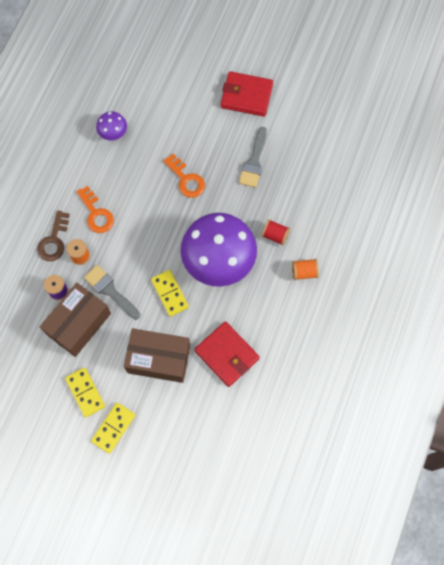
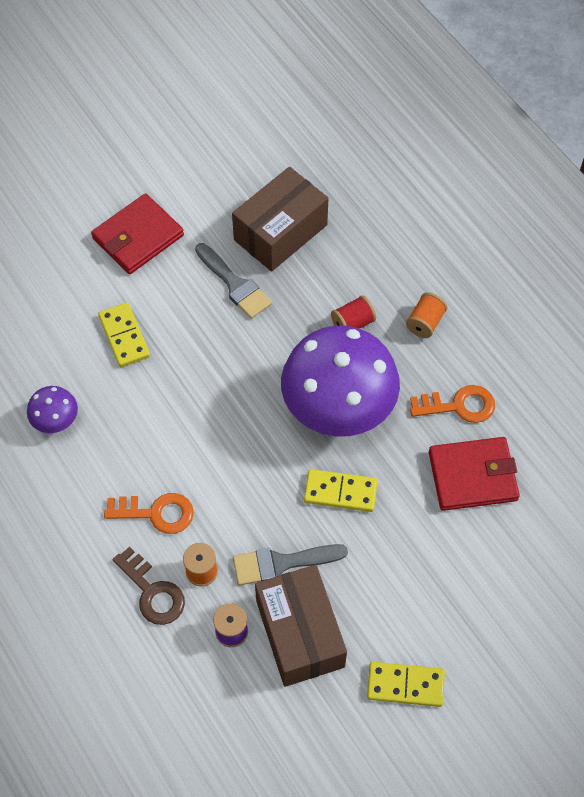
camera: 55 degrees left, 10 degrees down
yellow domino [91,403,135,454] -> yellow domino moved to [98,302,150,367]
brown box [124,328,190,383] -> brown box moved to [232,167,328,272]
orange key [163,154,205,198] -> orange key moved to [410,385,495,423]

